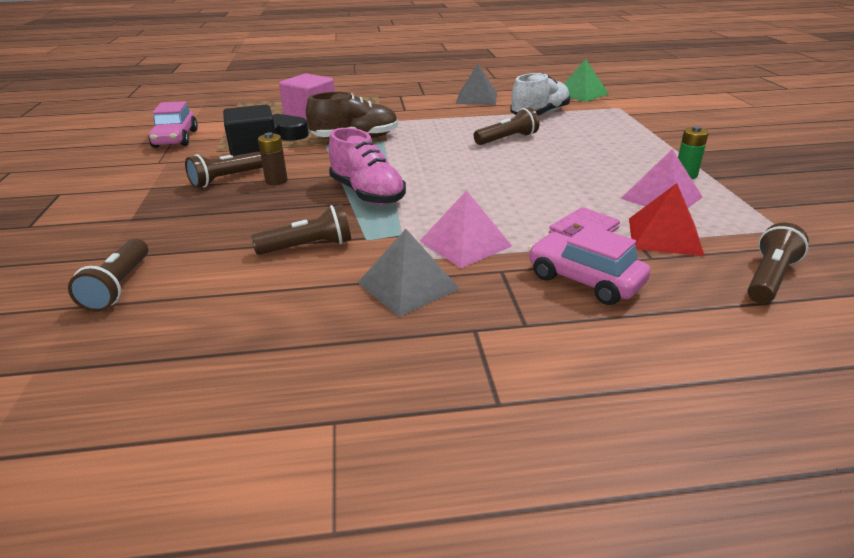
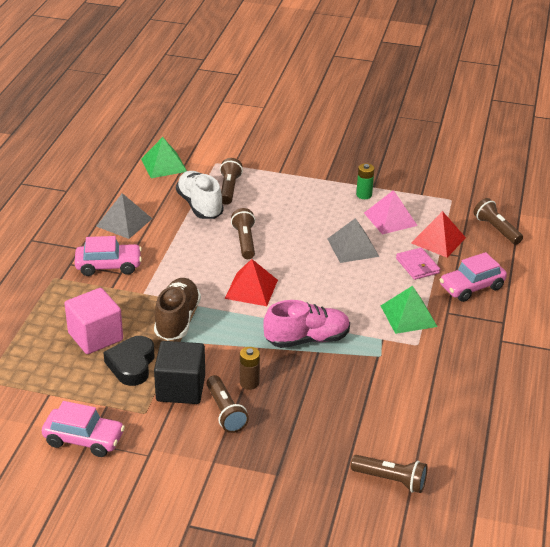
camera: 70 degrees left, 5 degrees up
brown flashlight [251,204,351,255] -> brown flashlight moved to [220,158,243,205]
grey pyramid [358,229,460,317] -> grey pyramid moved to [328,218,380,263]
pink pyramid [420,190,512,268] -> green pyramid [381,286,438,334]
none -> pink car [75,236,142,276]
none -> red pyramid [225,259,278,306]

